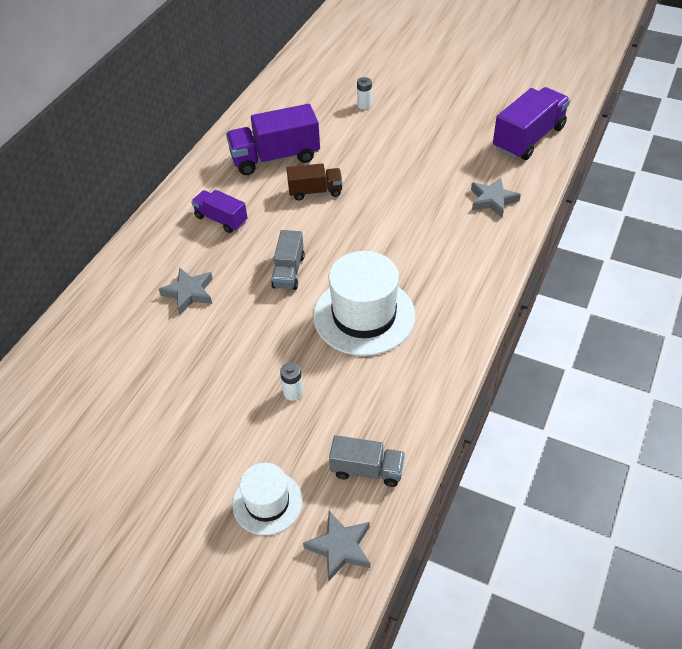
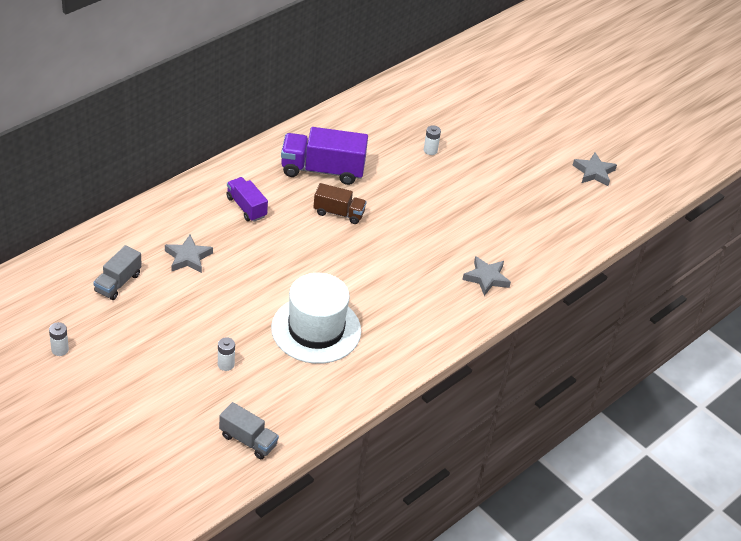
camera: 15 degrees right, 5 degrees down
white hat [233,463,302,535] -> none
grey truck [271,230,305,290] -> grey truck moved to [93,245,142,300]
grey star [303,511,371,581] -> grey star moved to [573,152,617,186]
purple truck [493,87,570,160] -> none
none -> white battery [49,322,69,356]

